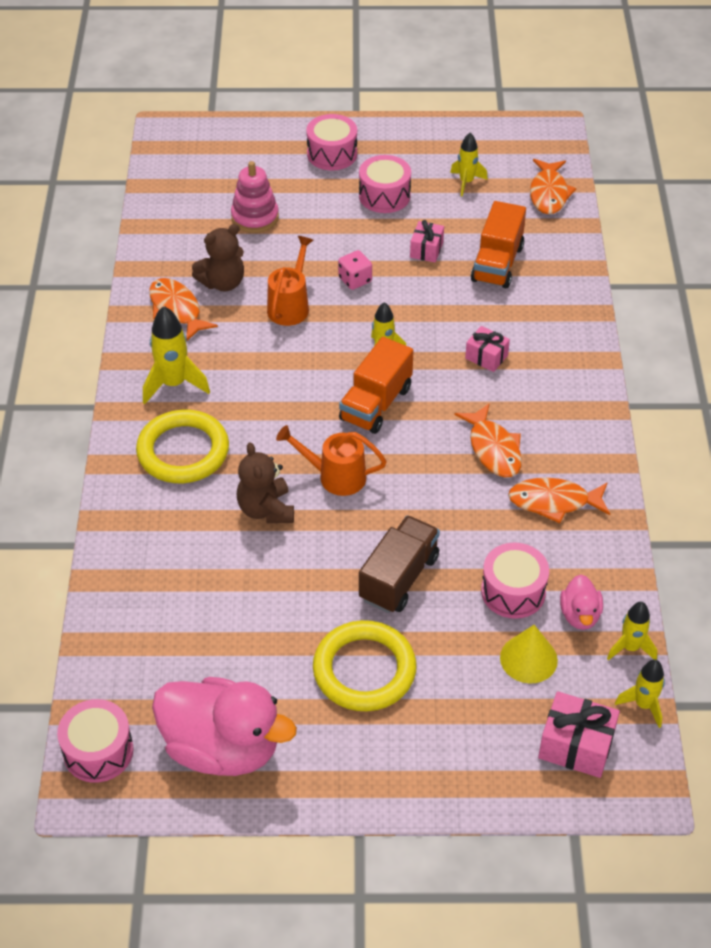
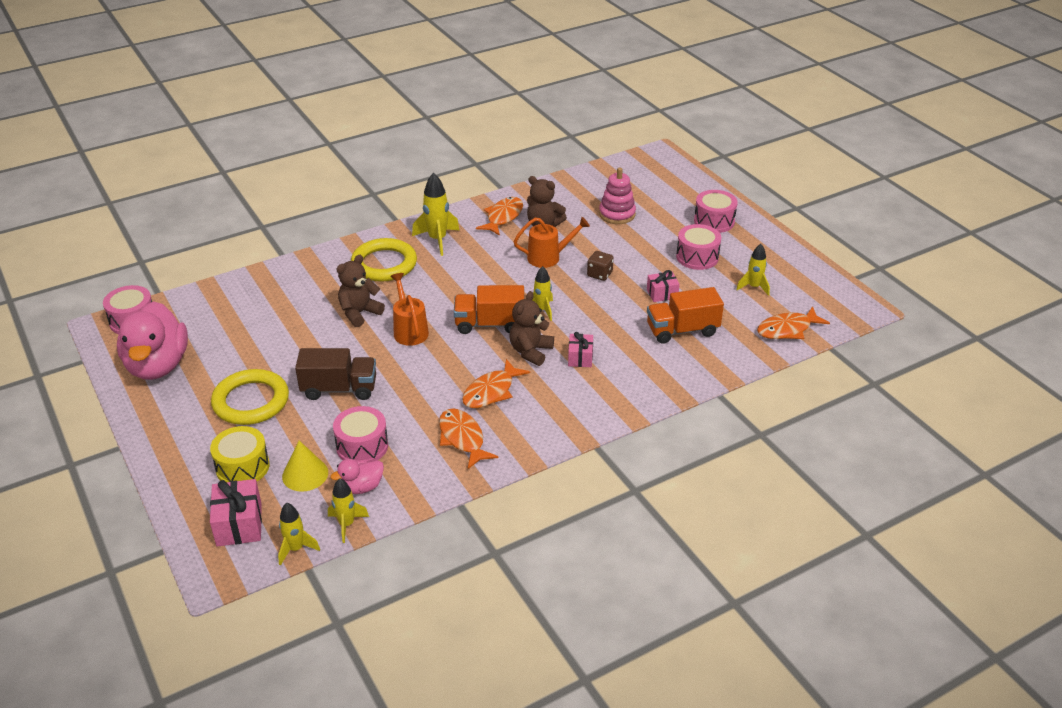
camera: 60 degrees right, 10 degrees down
pink dice [338,250,372,290] -> brown dice [587,251,614,281]
none -> yellow drum [210,426,270,482]
none -> brown teddy bear [510,291,554,366]

